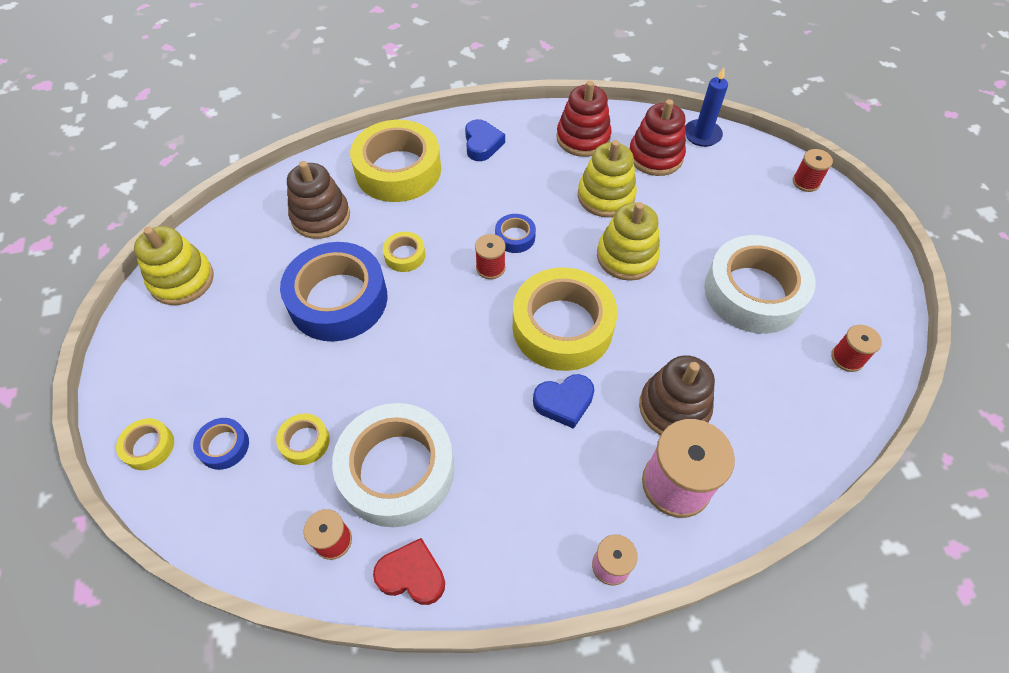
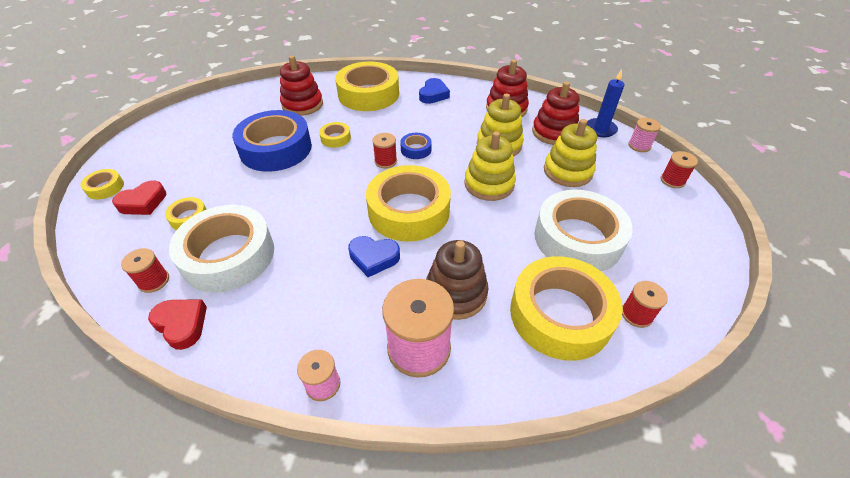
camera: 25 degrees right, 10 degrees down
yellow stacking toy [134,226,214,305] -> yellow stacking toy moved to [544,119,597,187]
blue tape [193,418,249,470] -> red heart [112,181,166,215]
brown stacking toy [287,161,350,239] -> red stacking toy [280,55,323,116]
none -> yellow tape [510,256,623,361]
none -> pink spool [628,118,661,152]

